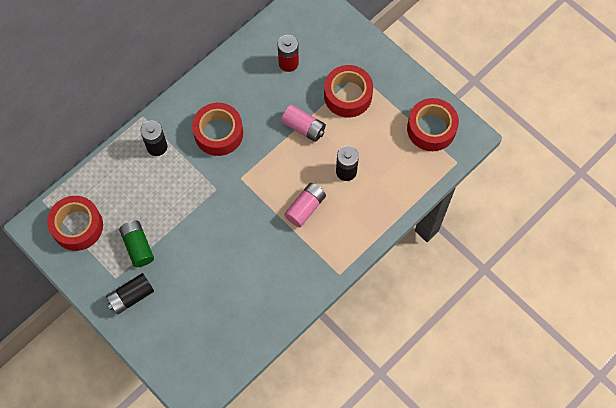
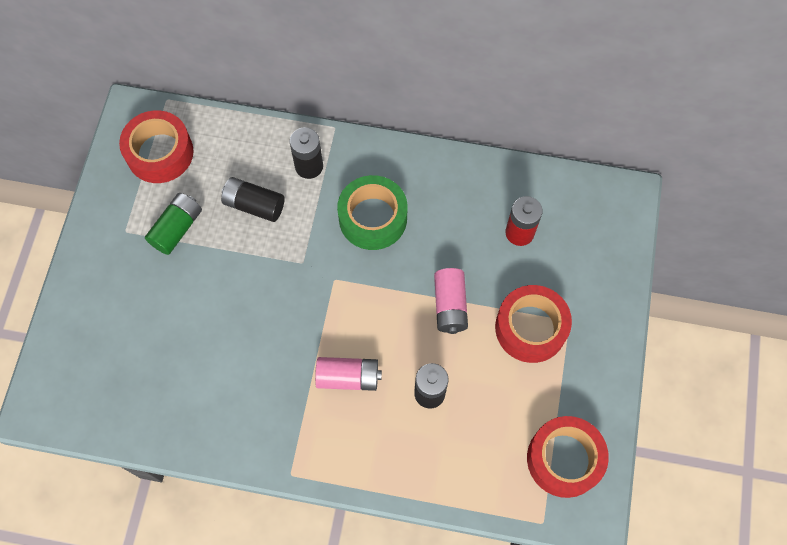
camera: 55 degrees right, 0 degrees up
black battery [106,273,154,315] -> black battery moved to [221,177,285,222]
red tape [192,103,243,156] -> green tape [337,175,408,250]

